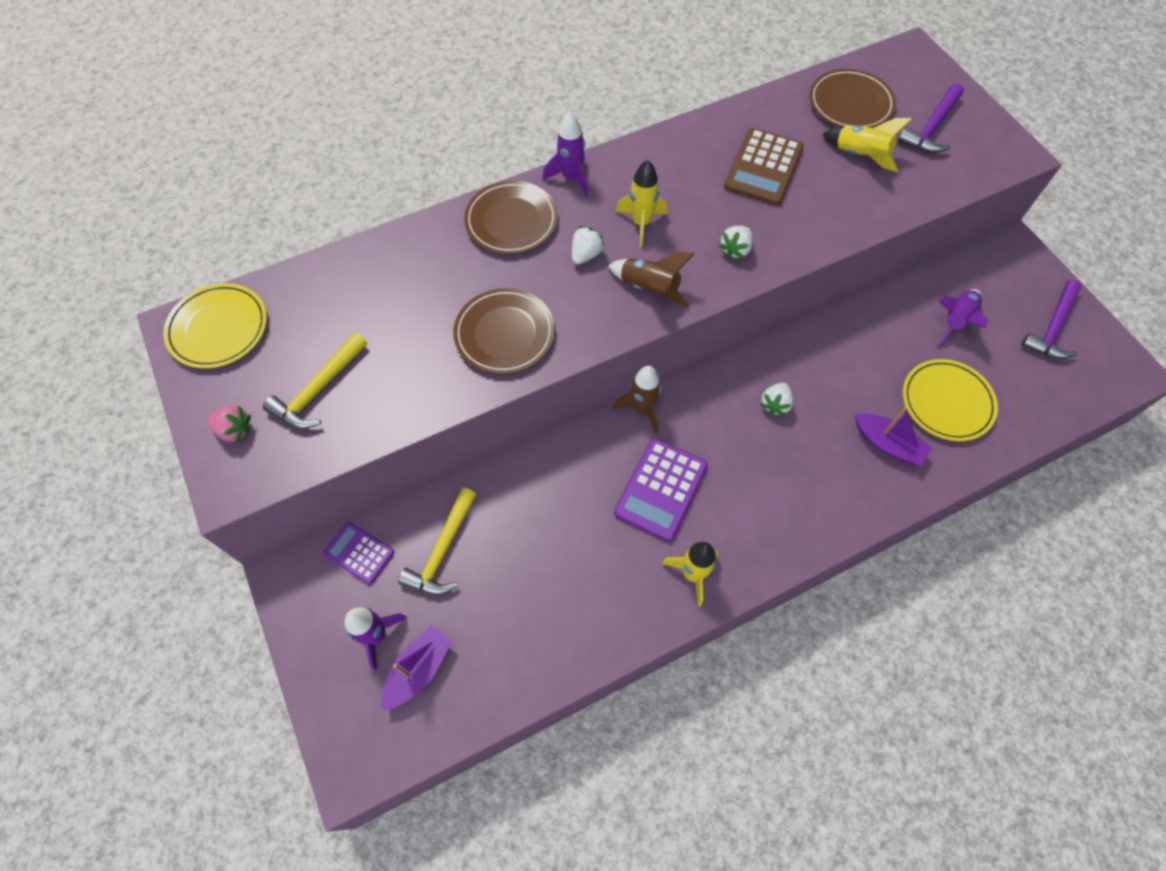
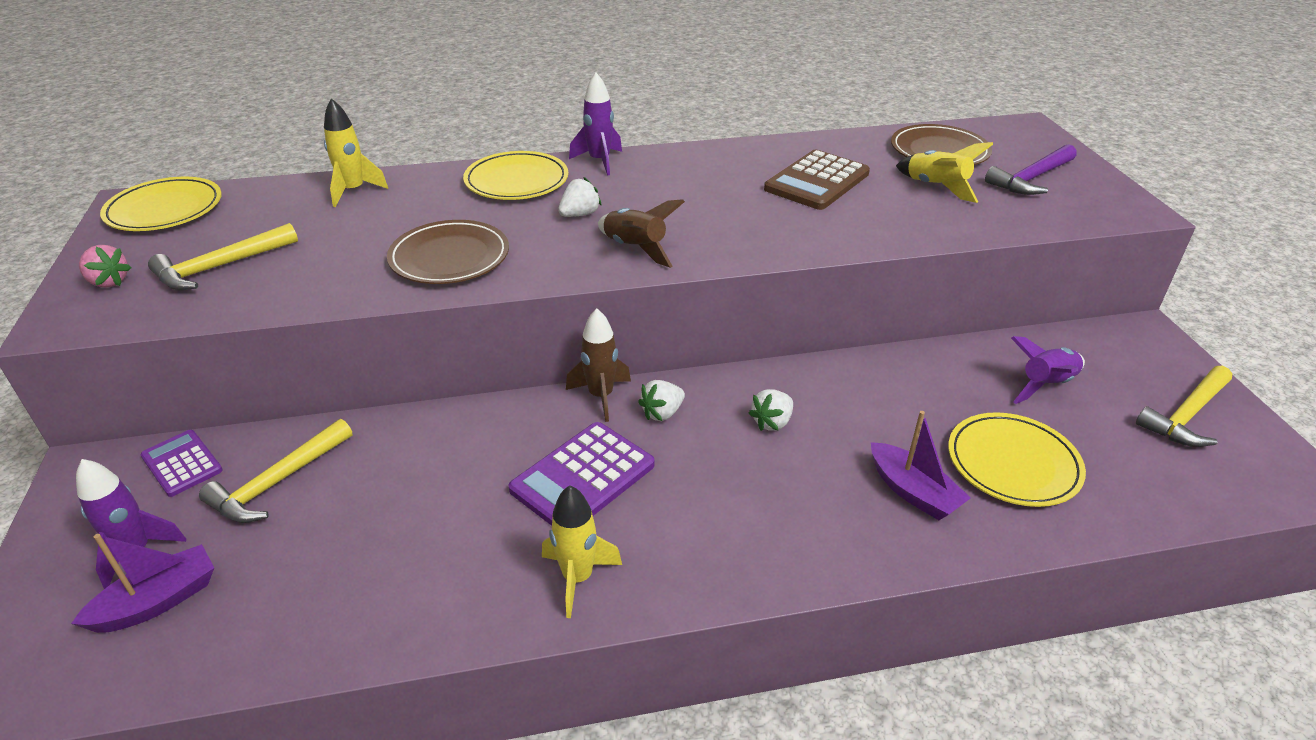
camera: 15 degrees right, 25 degrees down
brown plate [464,181,558,254] -> yellow plate [463,151,569,200]
yellow rocket [616,160,667,247] -> yellow rocket moved to [324,98,388,207]
white strawberry [718,226,753,259] -> white strawberry moved to [638,380,685,421]
purple hammer [1021,280,1082,359] -> yellow hammer [1136,366,1232,447]

